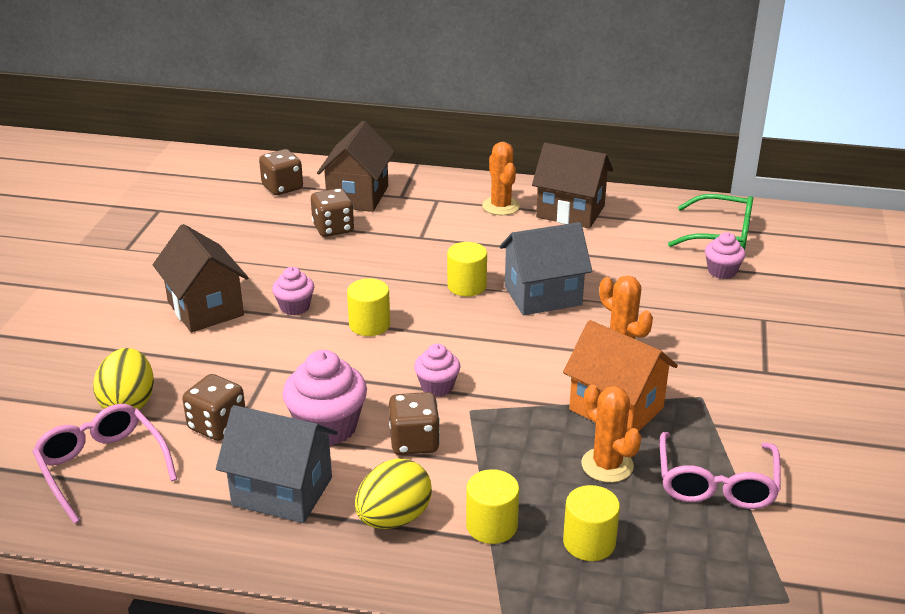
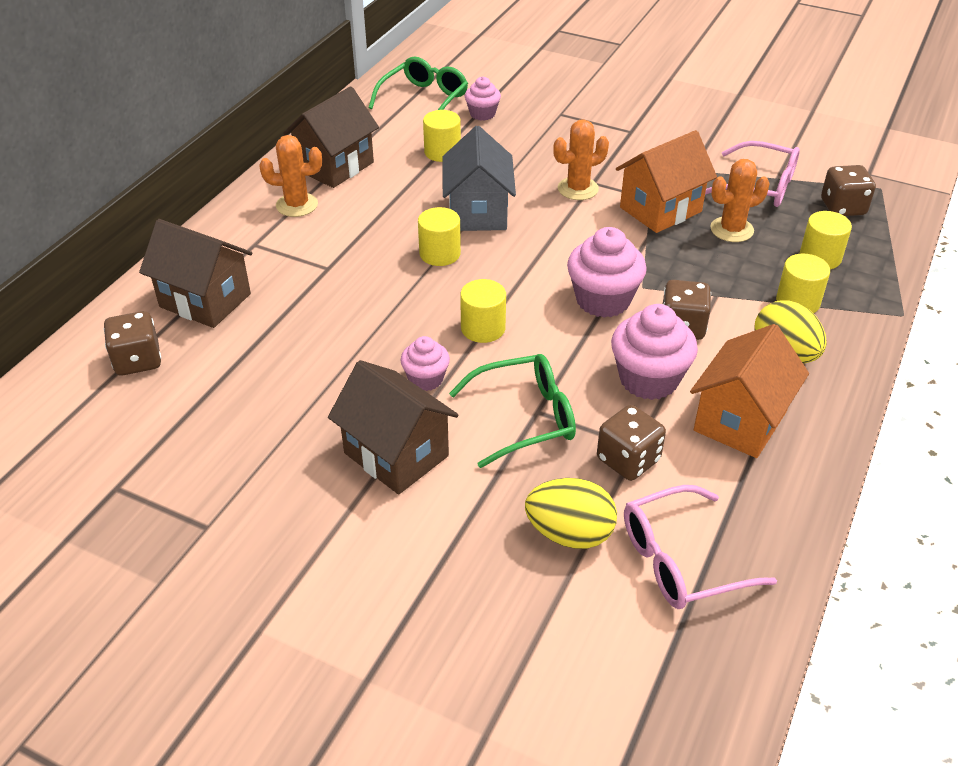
camera: 75 degrees left, 10 degrees up
brown house [153,224,249,332] -> brown house turned 60 degrees clockwise [328,360,459,494]
grey house [216,405,338,523] -> orange house [690,324,809,458]
brown dice [311,188,354,237] -> brown dice moved to [821,165,876,216]
pink cupcake [414,344,460,397] -> pink cupcake [567,227,647,318], size x1.72
none -> yellow cylinder [423,110,461,162]
none -> green glasses [449,354,576,468]

